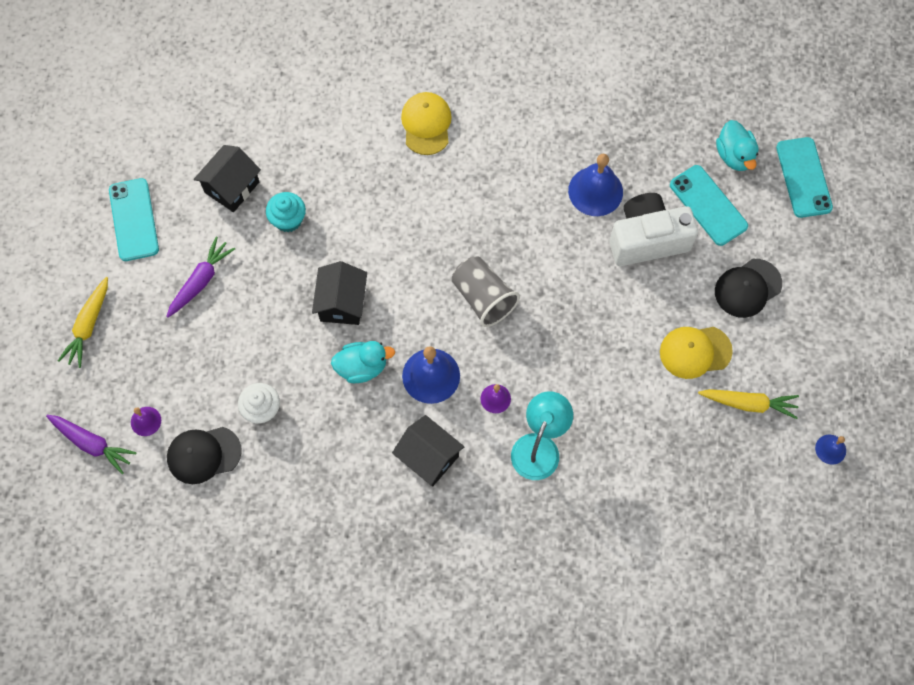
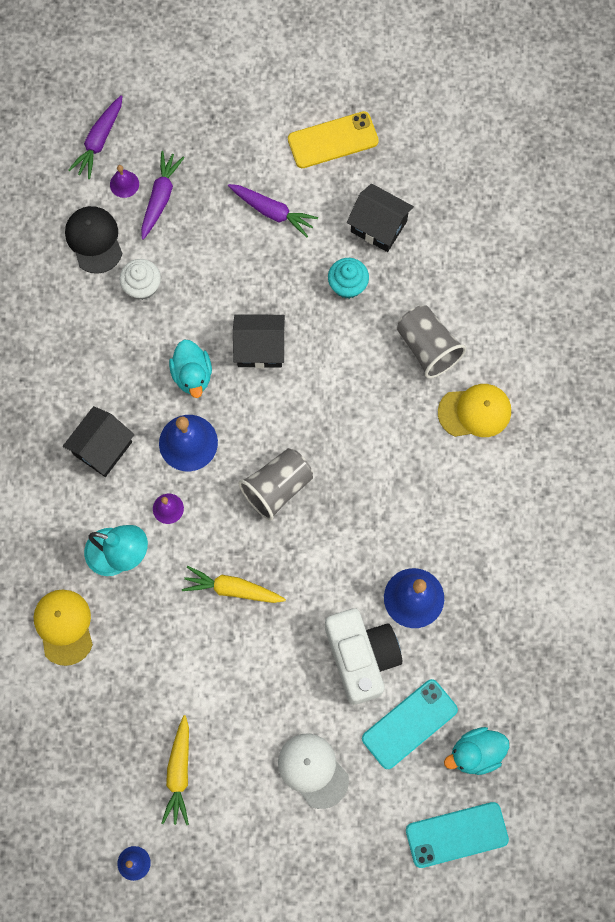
camera: 85 degrees right, 5 degrees up
yellow carrot [58,277,108,368] -> yellow carrot moved to [182,566,286,603]
turquoise phone [109,178,159,261] -> yellow phone [288,111,379,168]
yellow cap [660,327,733,379] -> yellow cap moved to [34,590,93,666]
black cap [715,259,782,318] -> white cap [278,733,349,809]
none -> purple carrot [141,151,185,240]
none -> grey cup [397,306,466,378]

